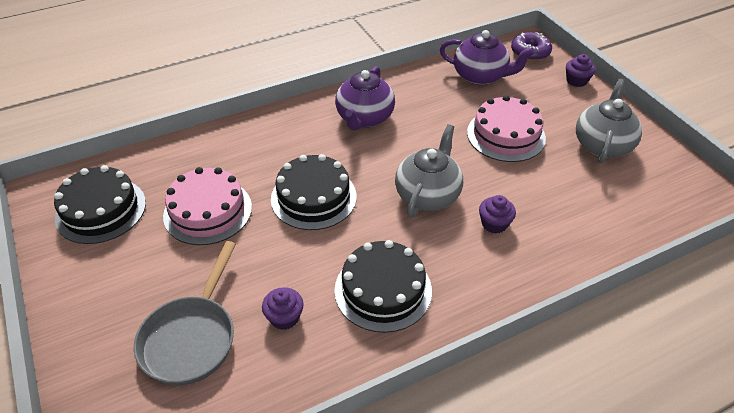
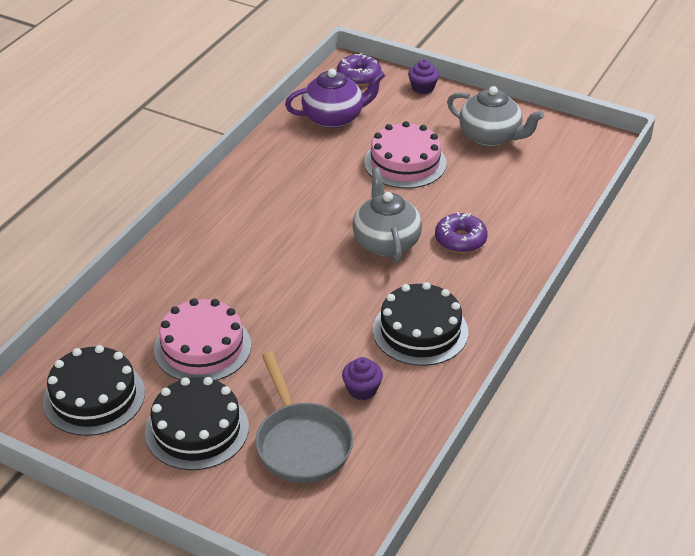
camera: 35 degrees left, 5 degrees down
black cake [271,154,357,230] -> black cake moved to [145,377,249,470]
purple teapot [335,66,395,131] -> none
purple cupcake [479,195,516,233] -> purple donut [435,212,488,253]
grey teapot [576,79,642,163] -> grey teapot turned 135 degrees clockwise [447,86,544,147]

